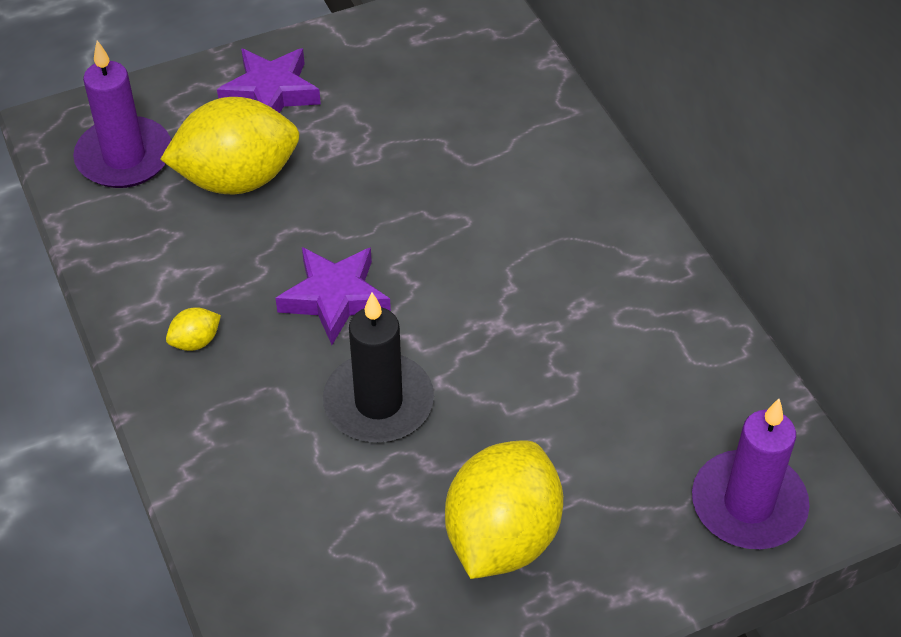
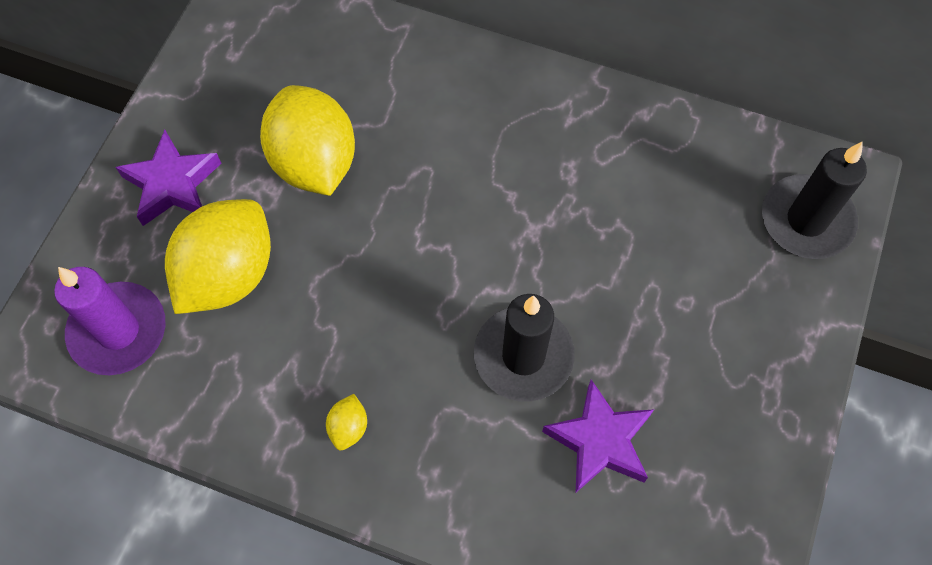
camera: 45 degrees left, 15 degrees up
purple star [276,247,391,345] -> purple star moved to [542,379,654,492]
yellow lemon [445,440,563,579] -> yellow lemon moved to [260,85,355,196]
purple candle [692,399,810,549] -> black candle [762,141,867,259]

